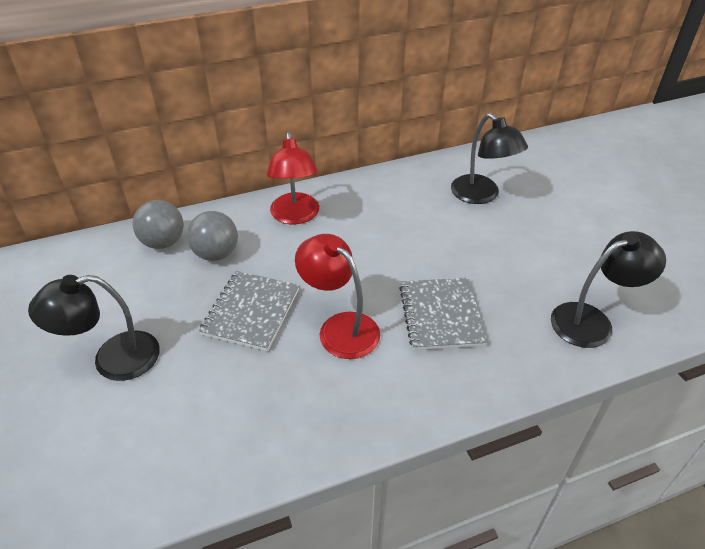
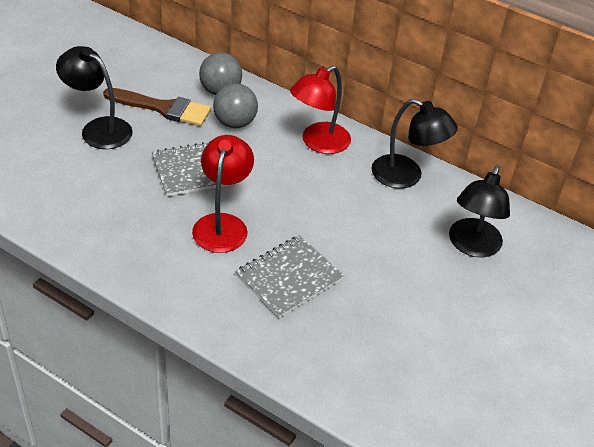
camera: 50 degrees right, 0 degrees up
black lamp [551,231,666,348] -> black lamp moved to [371,99,458,188]
none -> brown brush [103,88,211,126]

